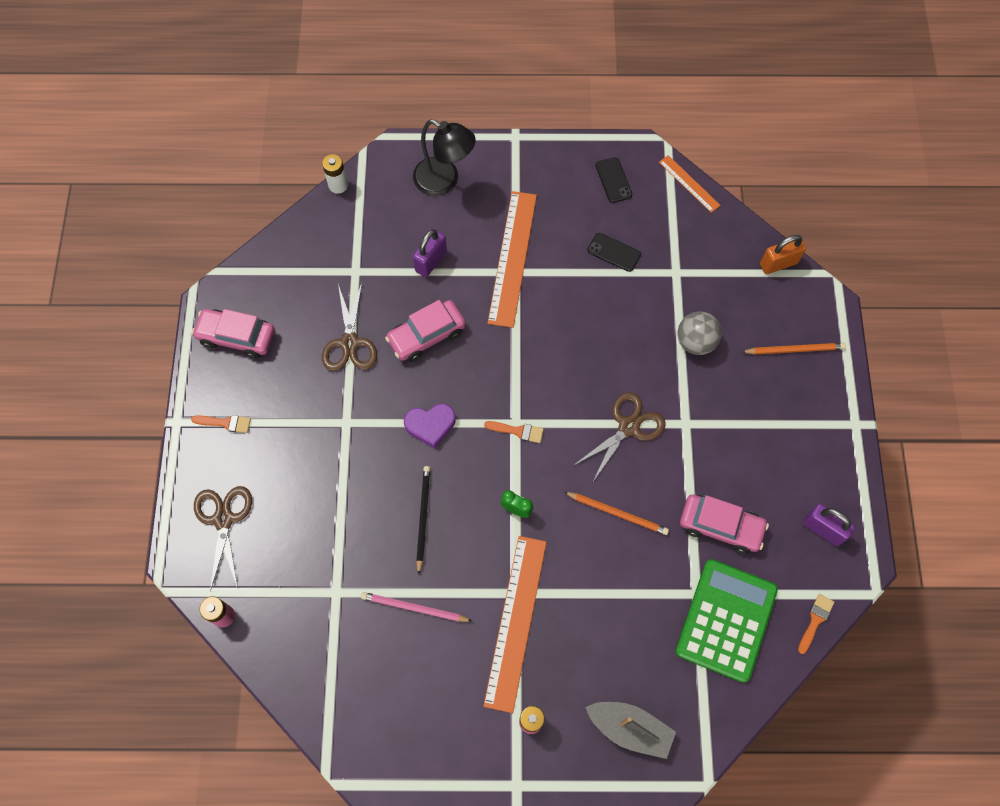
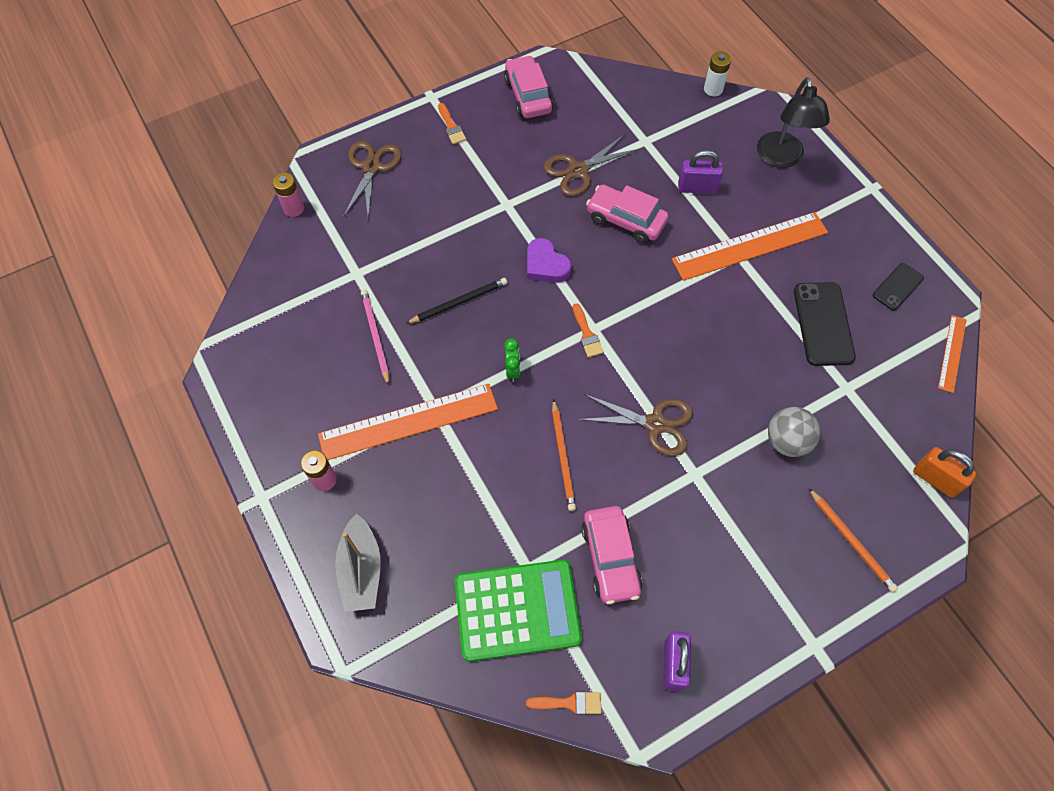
camera: 60 degrees right, 5 degrees down
brown scissors [194,486,252,591] -> brown scissors turned 45 degrees counterclockwise [343,141,402,218]
black phone [587,233,641,272] -> black phone [794,282,856,366], size x1.67

